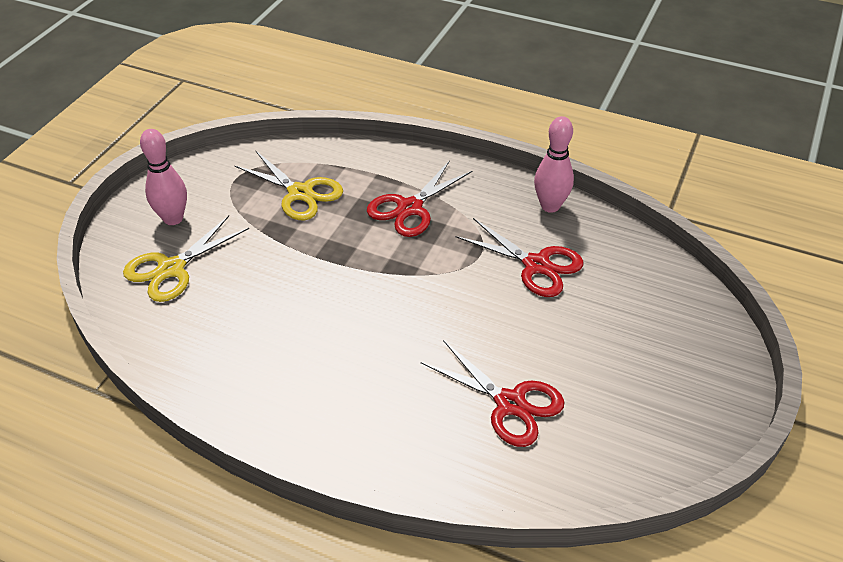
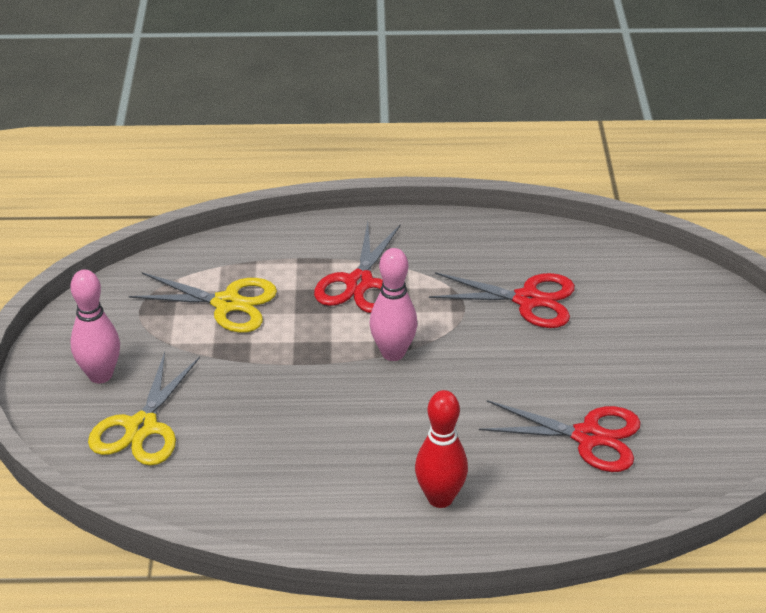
camera: 25 degrees left, 5 degrees down
pink bowling pin [534,116,574,213] -> pink bowling pin moved to [370,248,418,361]
none -> red bowling pin [415,390,468,508]

